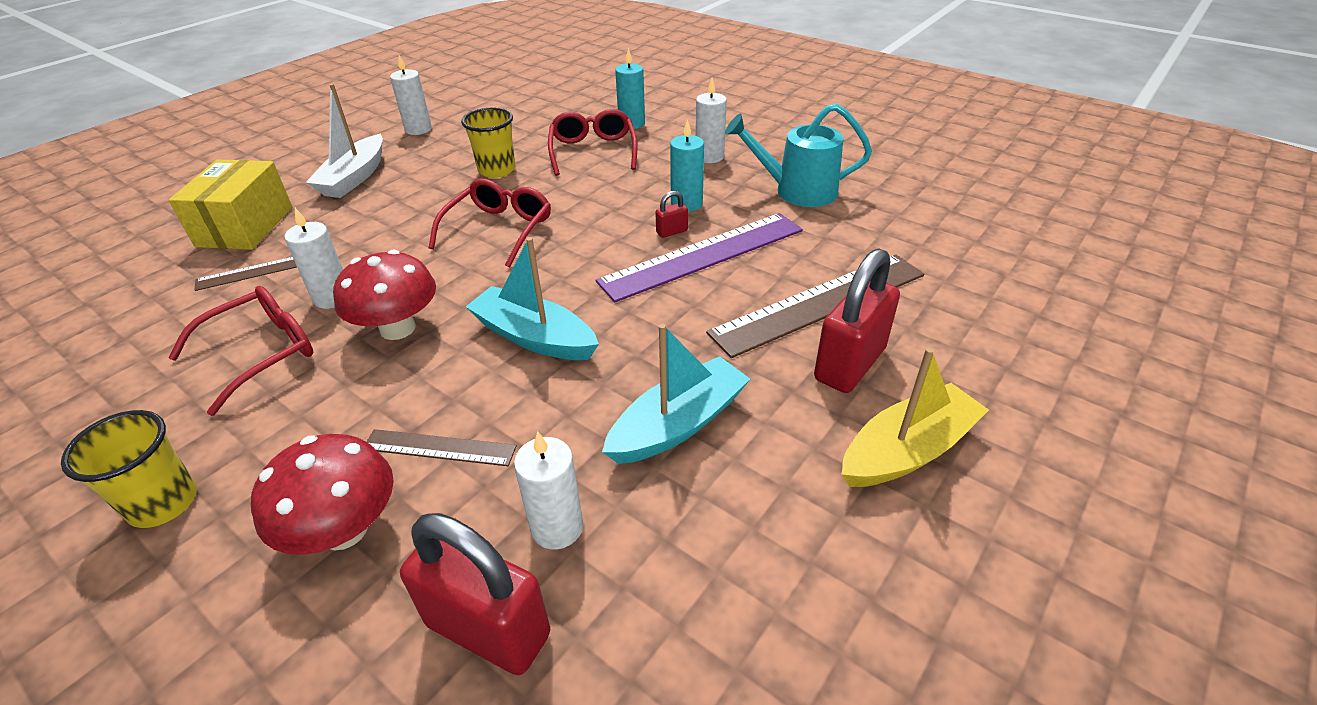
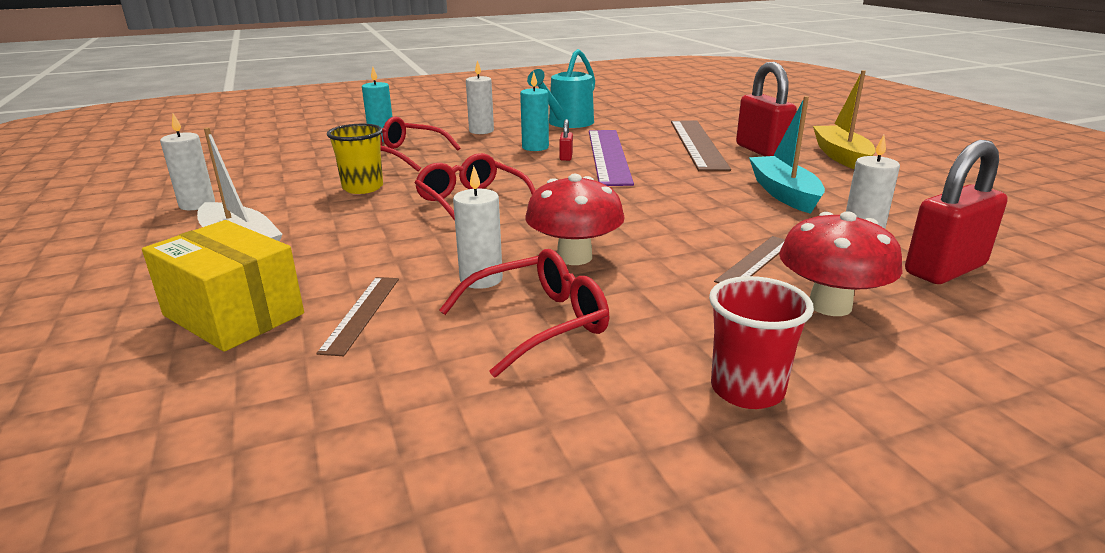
camera: 60 degrees left, 15 degrees down
yellow cup [61,410,197,528] -> red cup [709,276,814,409]
red glasses [168,286,313,416] -> red glasses turned 75 degrees clockwise [439,249,609,378]
turquoise boat [466,237,599,360] -> none

